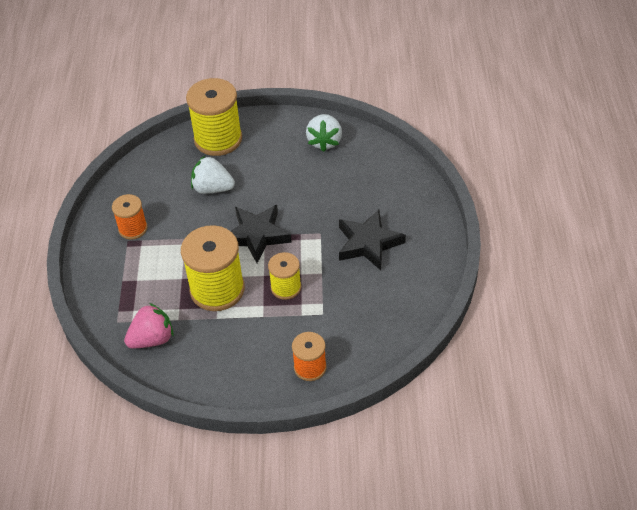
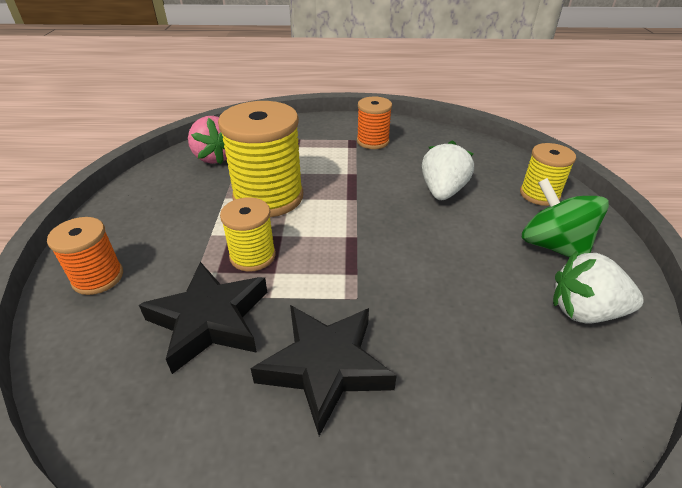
camera: 90 degrees right, 10 degrees down
yellow spool [186,78,242,156] -> yellow spool [520,143,576,206], size x0.56
black star [231,205,292,263] -> black star moved to [139,262,267,374]
none -> green spinning top [522,178,609,258]

